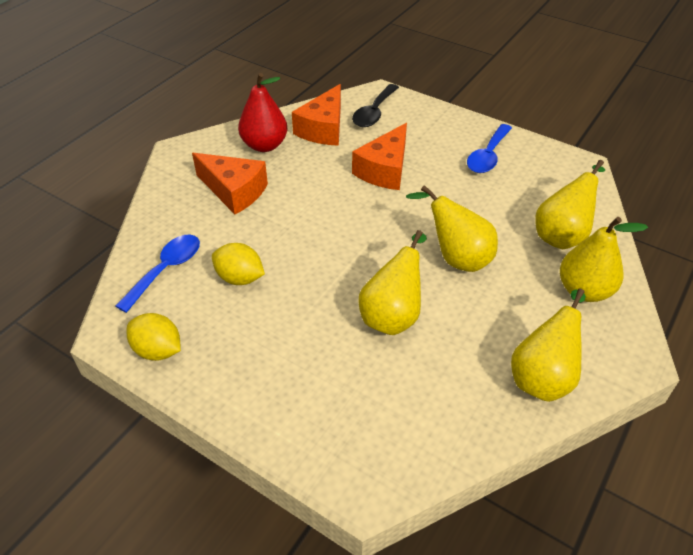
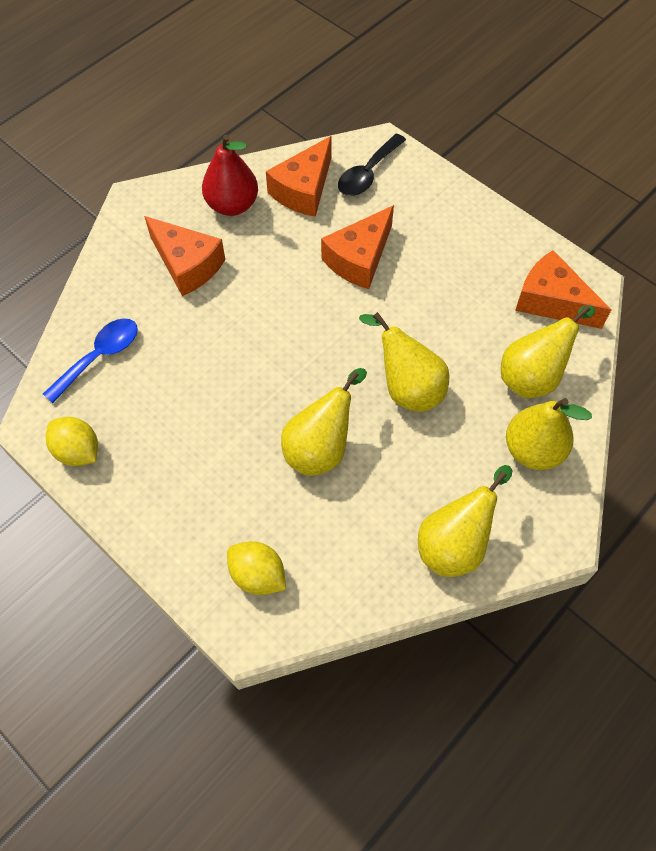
camera: 10 degrees right, 15 degrees up
yellow lemon [212,243,265,285] -> yellow lemon moved to [227,541,286,595]
blue spoon [467,124,512,173] -> none
none -> orange cheese [515,250,611,329]

